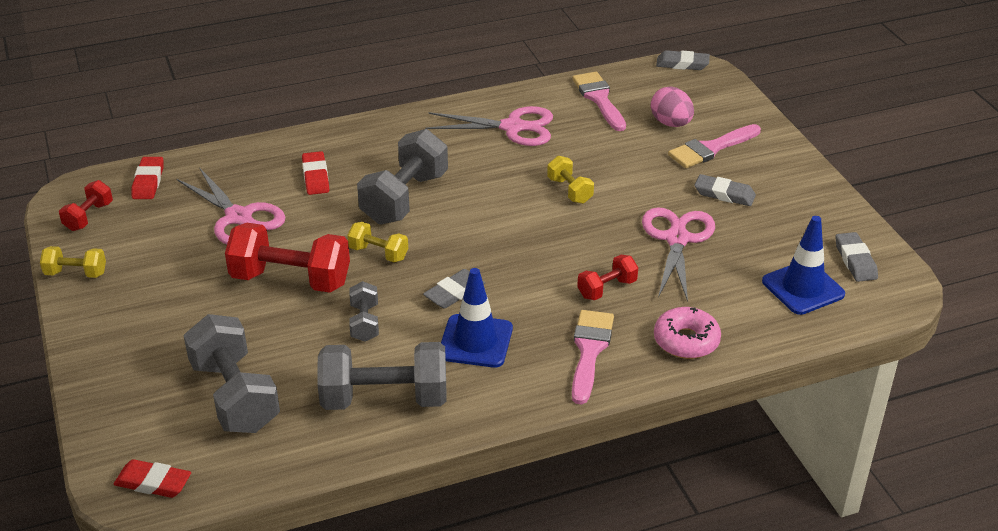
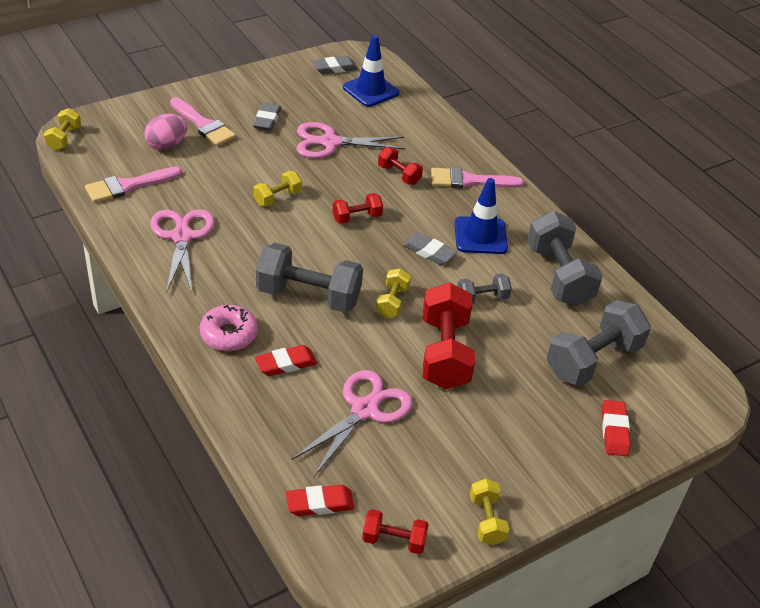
camera: 105 degrees left, 5 degrees up
red eraser [114,459,191,498] -> red eraser moved to [602,400,631,456]
pink donut [654,307,721,359] -> pink donut moved to [199,305,258,351]
grey eraser [656,50,710,70] -> yellow dumbbell [44,108,81,150]
none -> red dumbbell [333,193,383,224]

